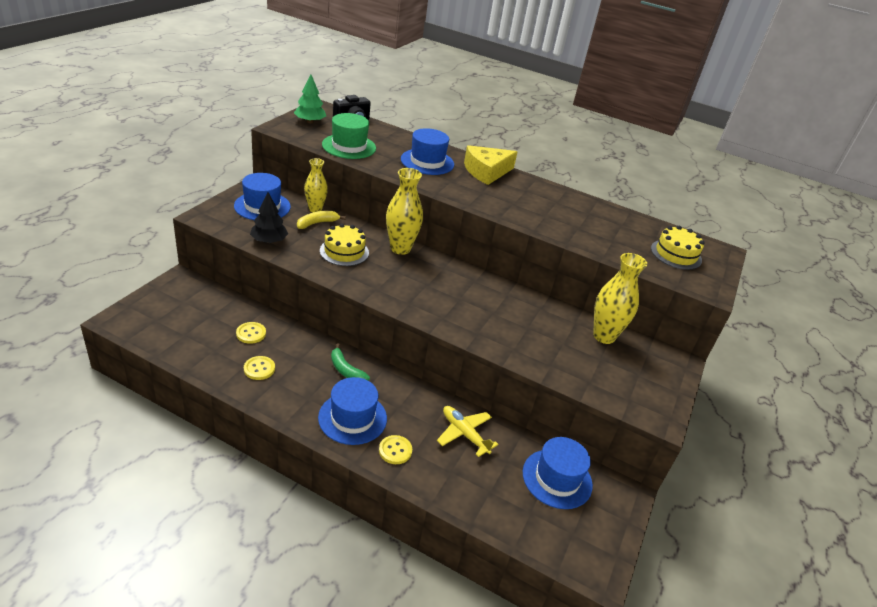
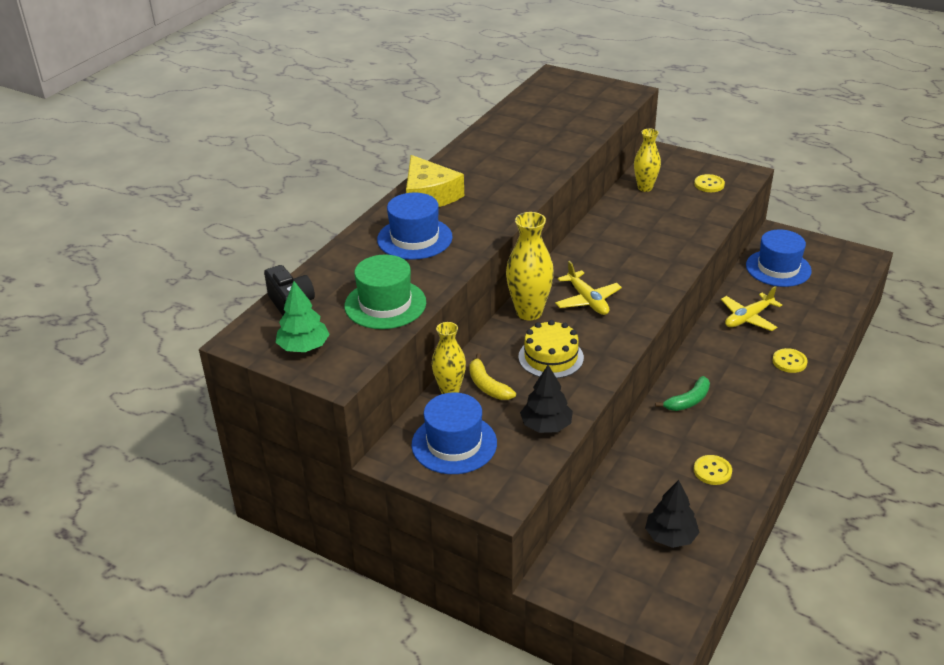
camera: 80 degrees left, 0 degrees up
yellow button [236,322,266,344] -> yellow button moved to [694,174,725,192]
blue hat [318,377,387,445] -> none
yellow vase [593,253,647,344] -> yellow vase [634,129,661,192], size x0.66
yellow cake [651,226,705,270] -> none
none -> yellow plane [555,261,622,315]
none -> black tree [645,480,700,548]

